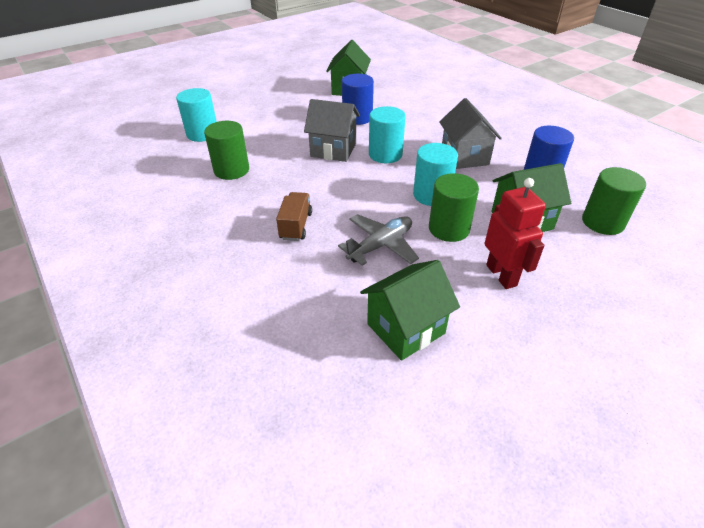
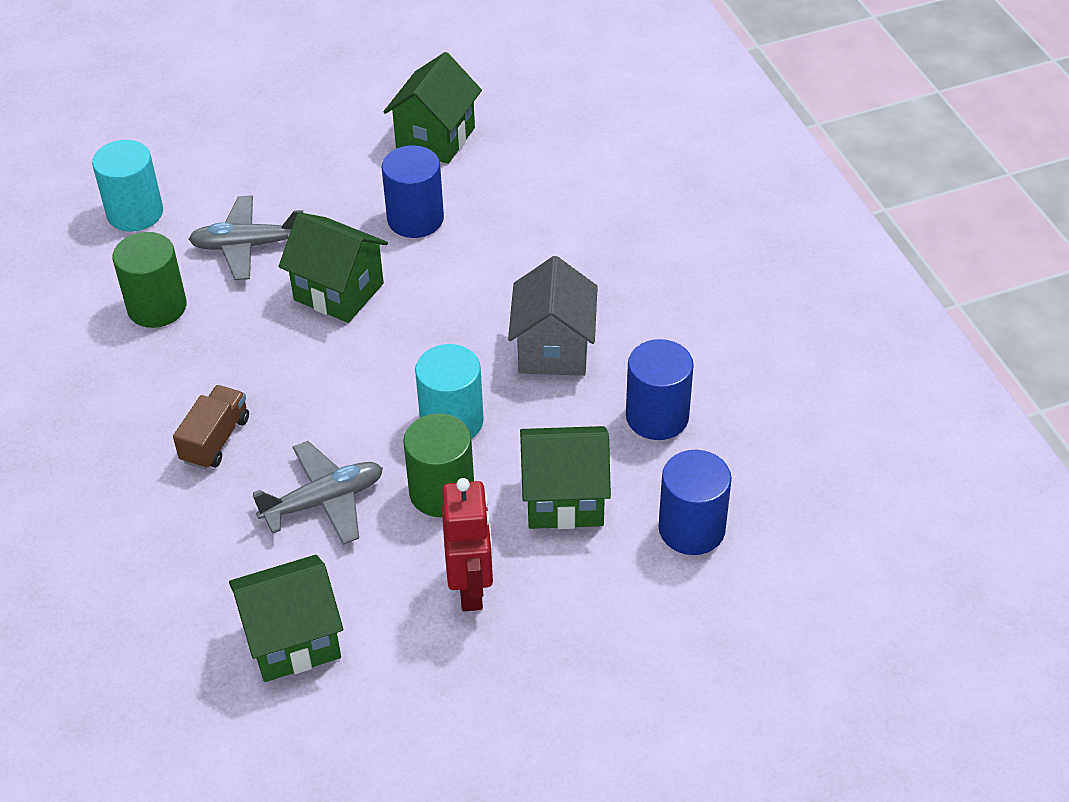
camera: 15 degrees right, 5 degrees up
grey house [304,99,360,162] -> green house [279,212,388,323]
turquoise cylinder [369,106,406,163] -> none
green cylinder [582,167,646,235] -> blue cylinder [658,450,732,555]
none -> grey plane [188,195,303,280]

